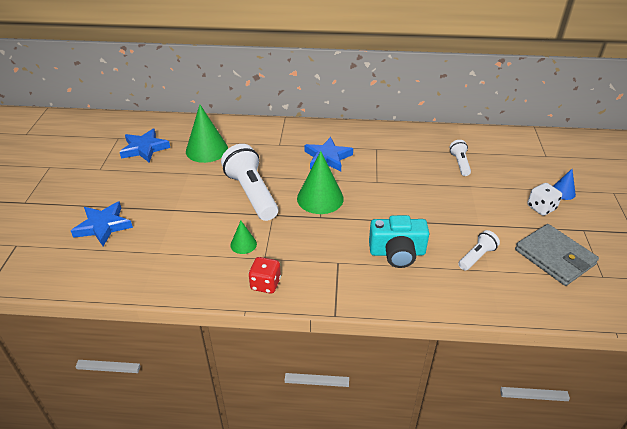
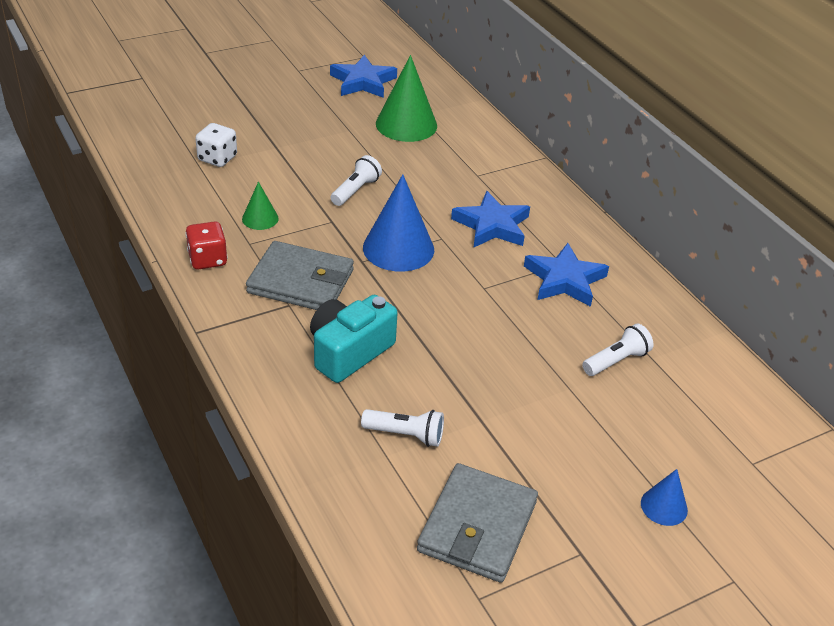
camera: 55 degrees right, 0 degrees up
blue star [71,201,133,246] -> blue star moved to [524,243,609,307]
white flashlight [221,144,278,221] -> white flashlight [331,155,382,206], size x0.50
green cone [297,151,344,214] -> blue cone [363,174,434,272]
turquoise camera [369,215,429,268] -> turquoise camera turned 75 degrees clockwise [310,295,398,383]
white dice [527,183,562,216] -> white dice moved to [195,123,237,167]
none -> grey wallet [246,241,354,310]

